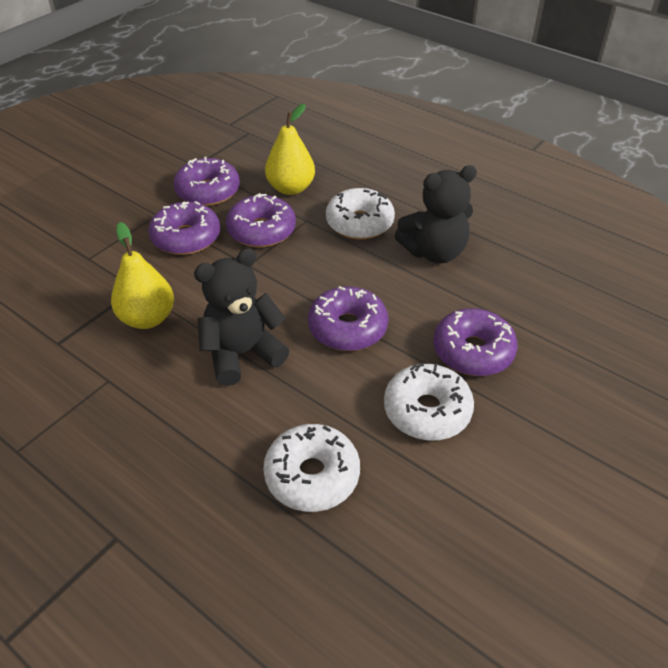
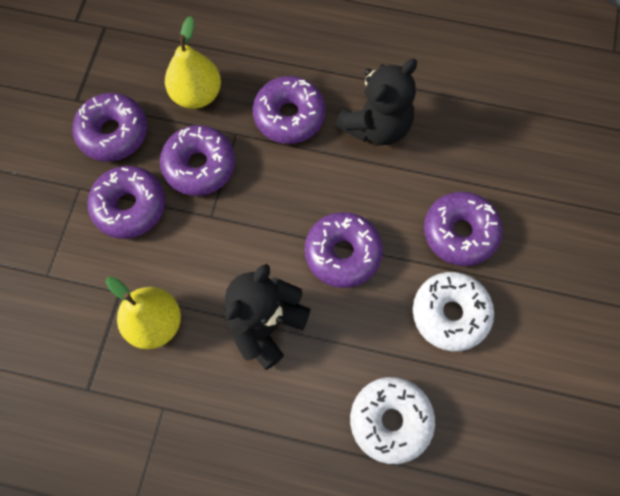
camera: 25 degrees left, 25 degrees up
white donut [326,188,395,240] -> purple donut [253,76,325,144]

